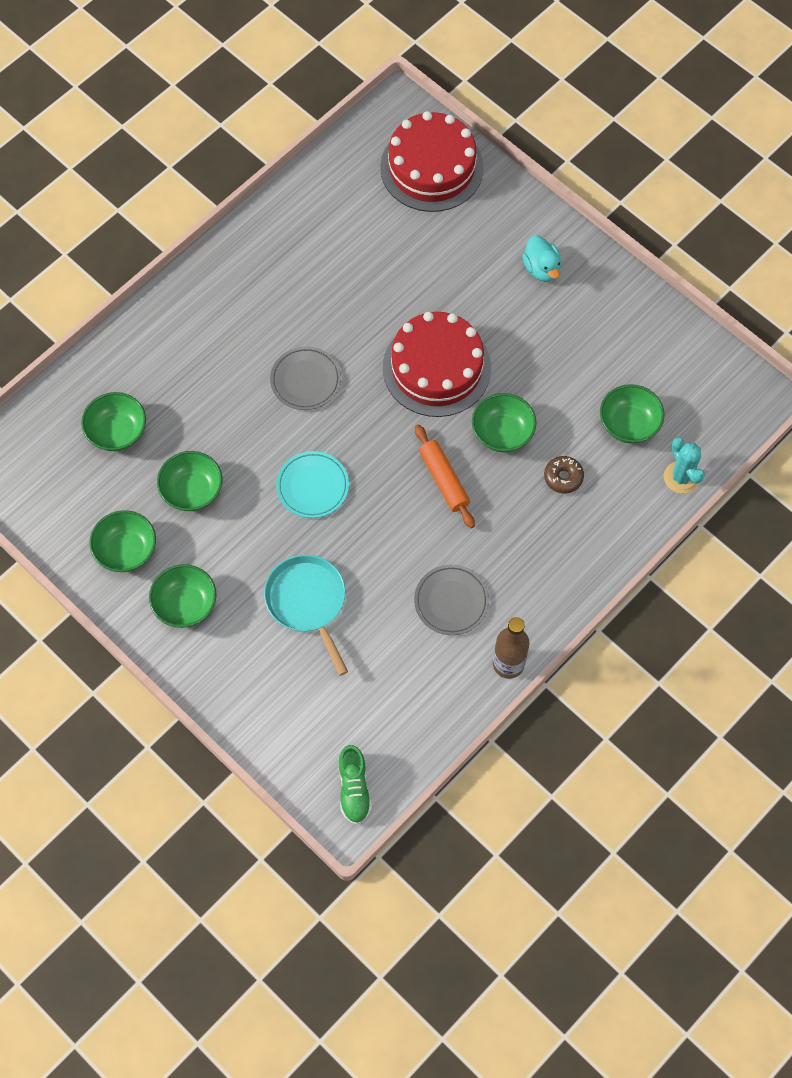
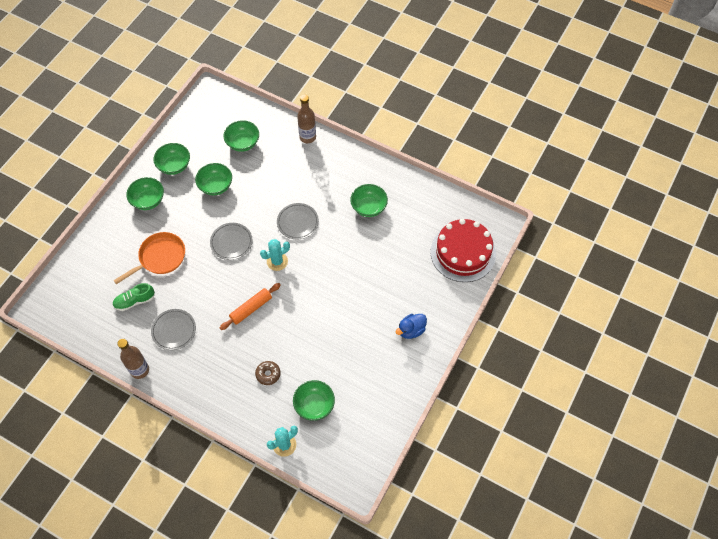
camera: 75 degrees right, 5 degrees down
turquoise pan [264,555,348,676] -> orange pan [113,232,185,284]
turquoise plate [276,451,349,518] -> grey plate [210,223,253,260]
green shoe [338,745,372,825] -> green shoe moved to [112,283,155,311]
red cake [383,312,491,417] -> none
green bowl [472,393,537,452] -> green bowl moved to [350,184,388,217]
turquoise duck [522,235,561,282] -> blue duck [396,314,427,339]
none -> turquoise cactus [260,239,290,271]
none -> brown bottle [297,95,316,143]

